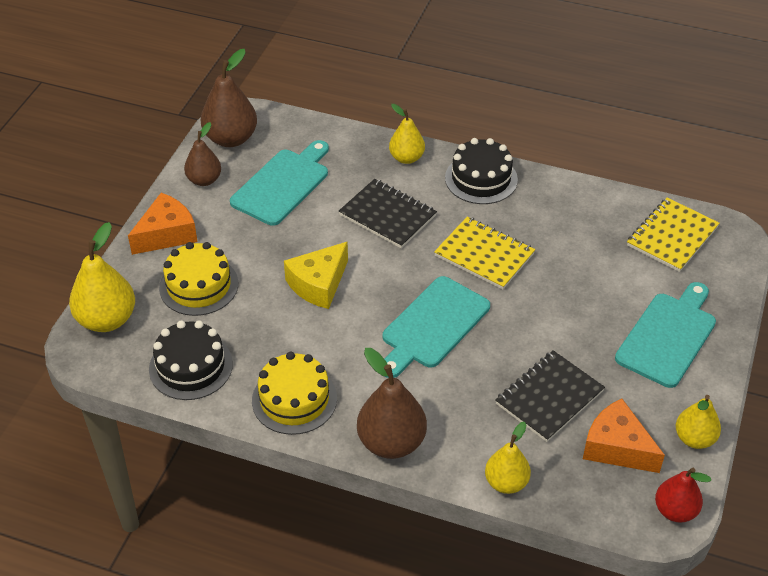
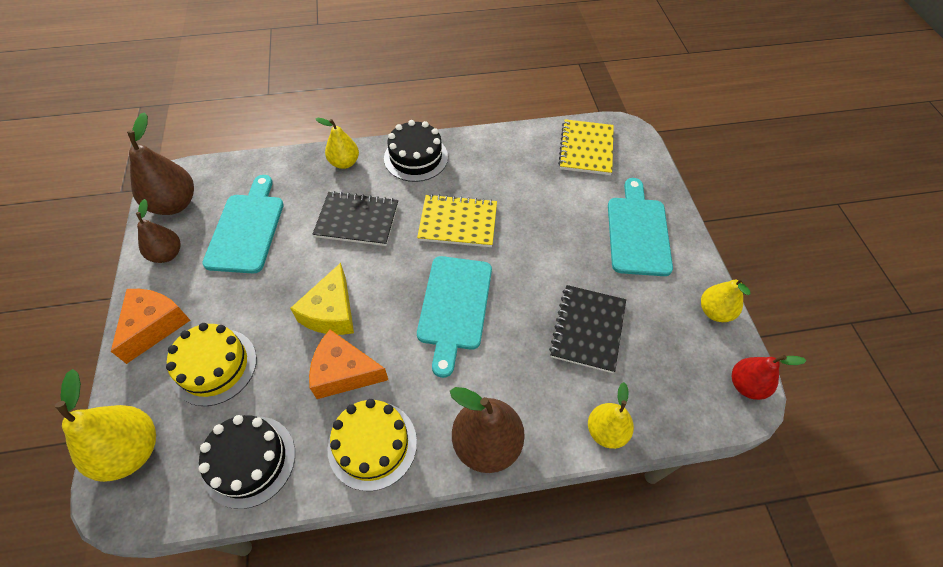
camera: 30 degrees left, 10 degrees up
orange cheese [583,398,665,473] -> orange cheese moved to [309,330,388,399]

